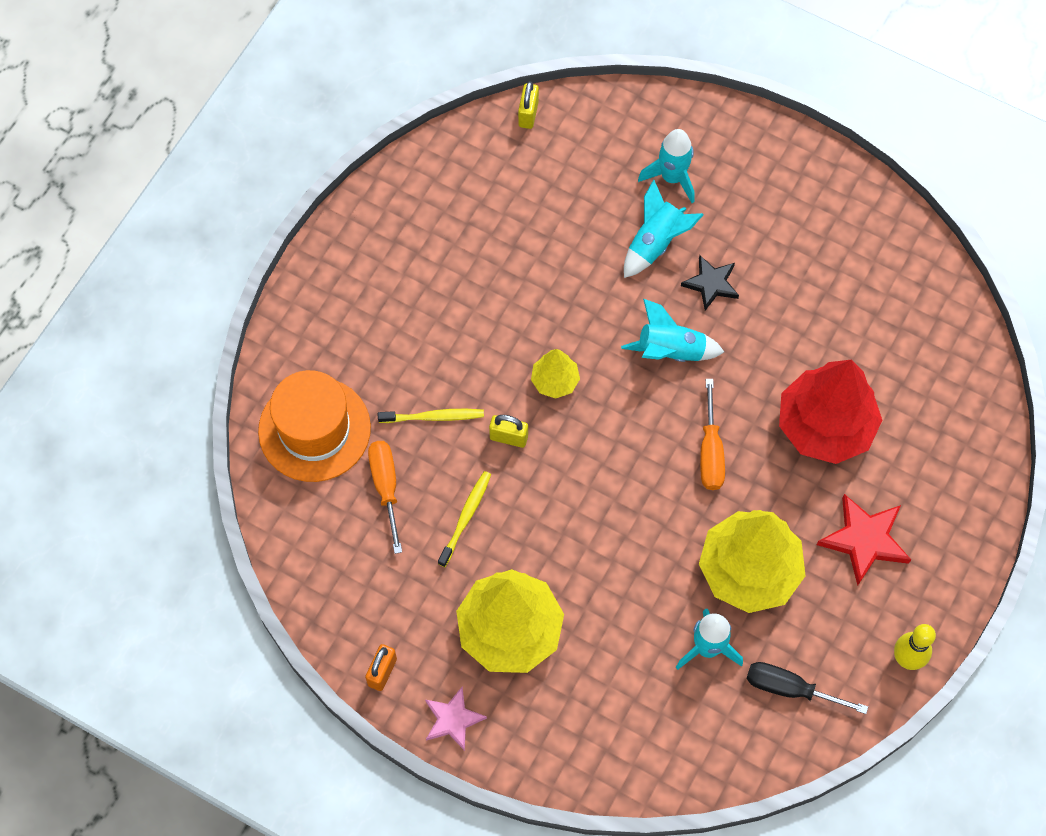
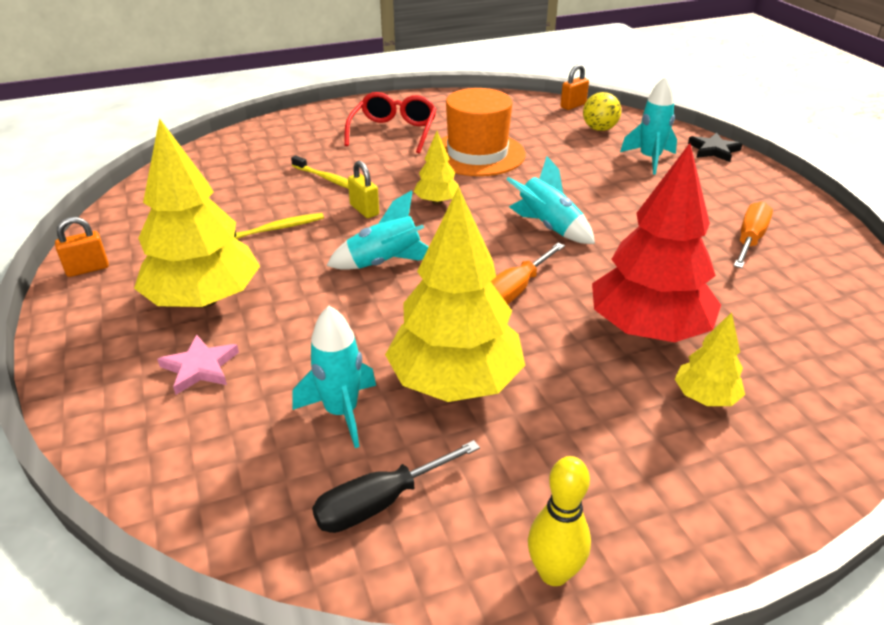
camera: 40 degrees right, 30 degrees down
orange hat [258,370,371,482] -> orange hat moved to [441,88,526,176]
orange screwdriver [368,441,402,554] -> orange screwdriver moved to [734,201,773,268]
pink star [425,687,487,751] -> pink star moved to [157,335,239,395]
yellow padlock [518,81,539,129] -> orange padlock [560,64,589,110]
turquoise rocket [624,180,703,278] -> turquoise rocket moved to [327,190,429,270]
black star [681,255,739,311] -> black star moved to [688,133,742,162]
black screwdriver [747,662,868,714] -> black screwdriver turned 90 degrees counterclockwise [312,440,480,533]
red star [817,494,911,585] -> none
none -> red glasses [344,92,436,154]
none -> yellow ball [583,92,621,131]
none -> yellow tree [675,312,745,406]

